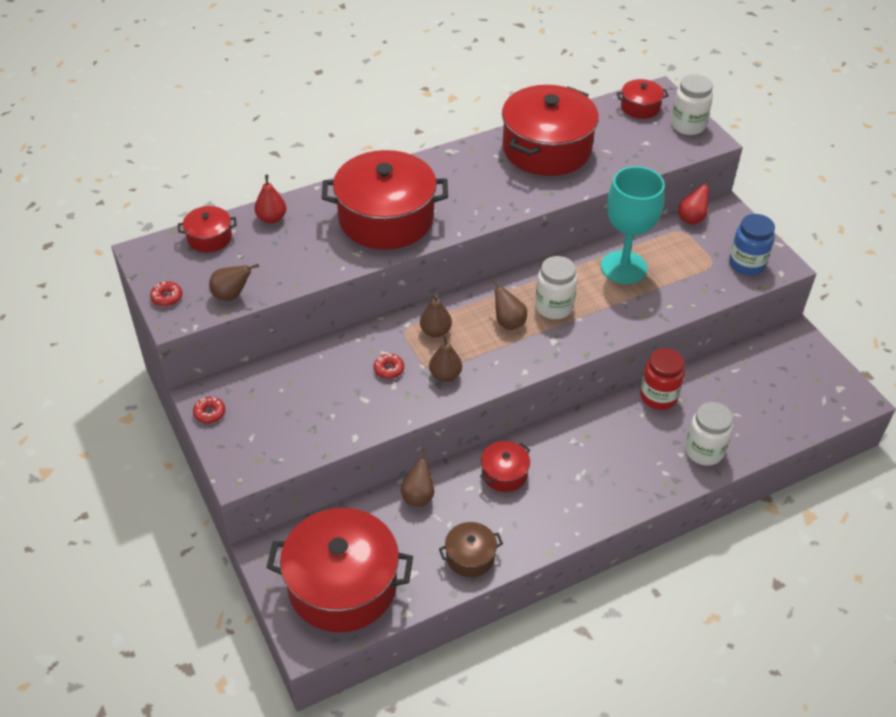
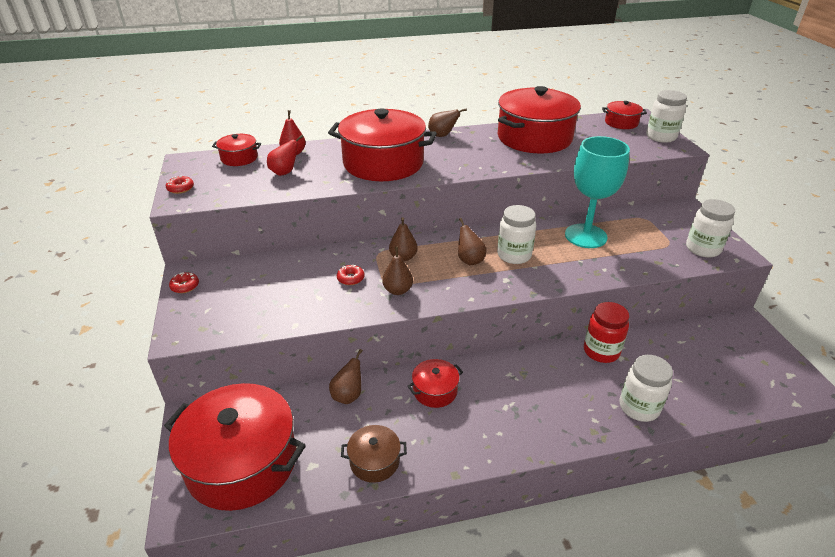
camera: 15 degrees right, 10 degrees down
brown pear [209,264,259,301] -> brown pear moved to [428,109,467,137]
red pear [678,177,712,225] -> red pear moved to [267,135,304,176]
blue jar [729,214,775,275] -> white jar [686,199,735,258]

